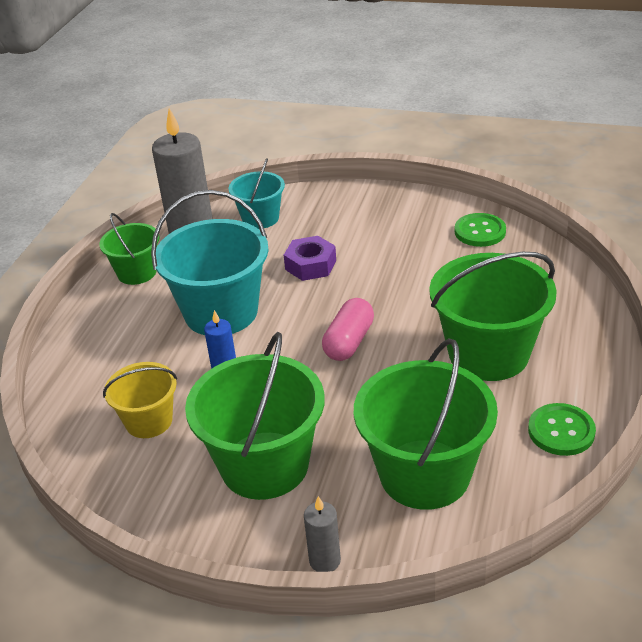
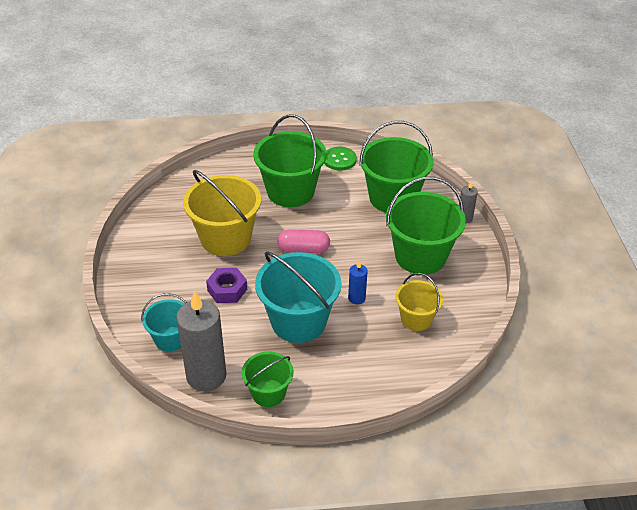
camera: 115 degrees left, 5 degrees up
green button [454,213,506,247] -> none
none -> yellow bucket [183,170,261,256]

